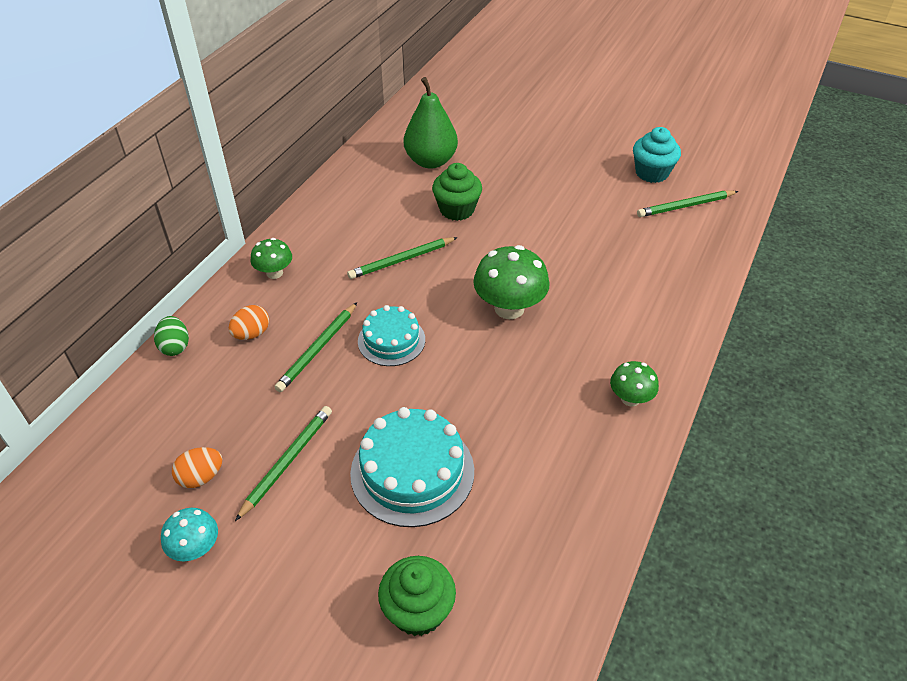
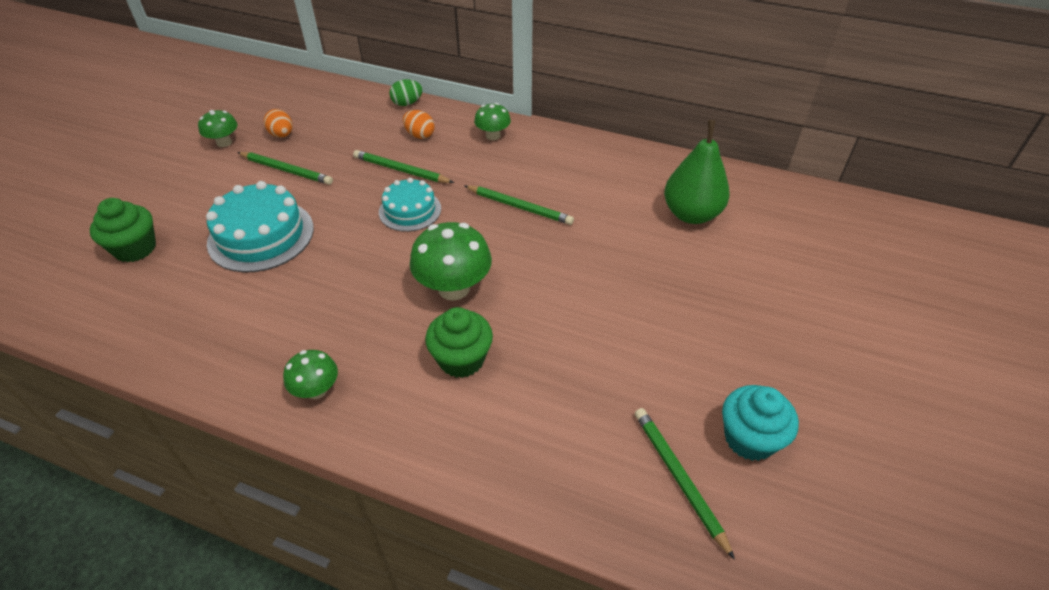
camera: 85 degrees right, 0 degrees up
turquoise mushroom [161,508,218,561] -> green mushroom [198,110,238,147]
green pencil [347,237,458,279] -> green pencil turned 150 degrees clockwise [465,185,574,225]
green cupcake [432,163,482,221] -> green cupcake moved to [425,307,493,378]

